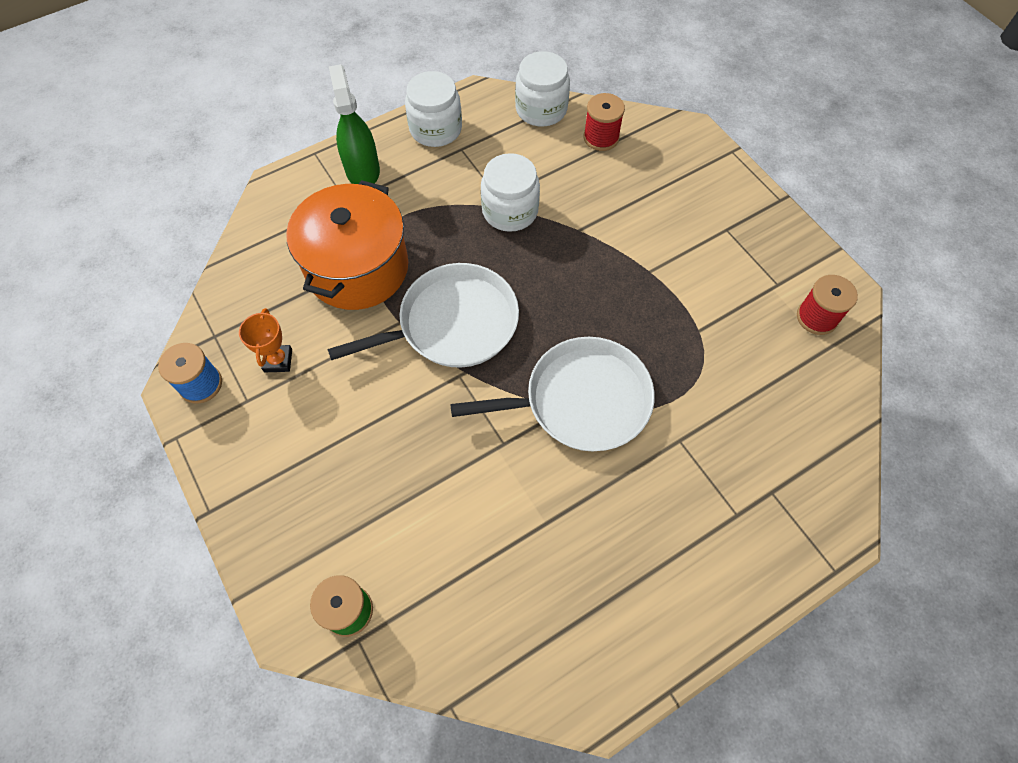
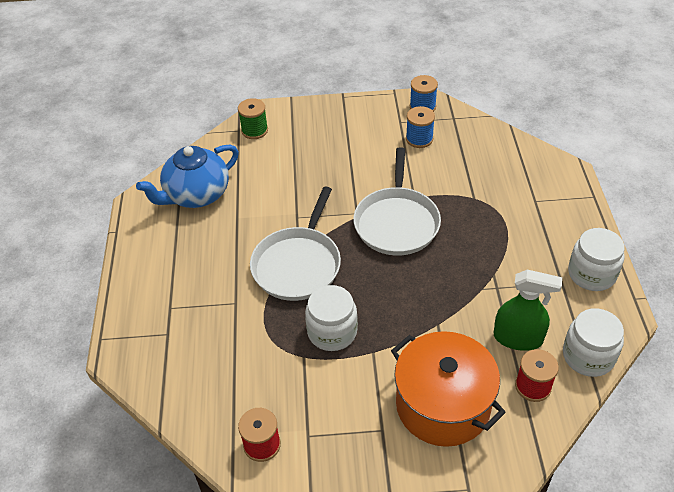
camera: 120 degrees right, 15 degrees down
orange trophy [239,308,292,372] -> blue spool [406,106,435,148]
orange pot [286,180,408,310] -> orange pot moved to [391,331,506,447]
green spray bottle [329,64,380,184] -> green spray bottle moved to [494,270,562,351]
white jar [481,153,540,232] -> white jar moved to [305,285,358,351]
none -> blue teapot [136,144,239,208]

